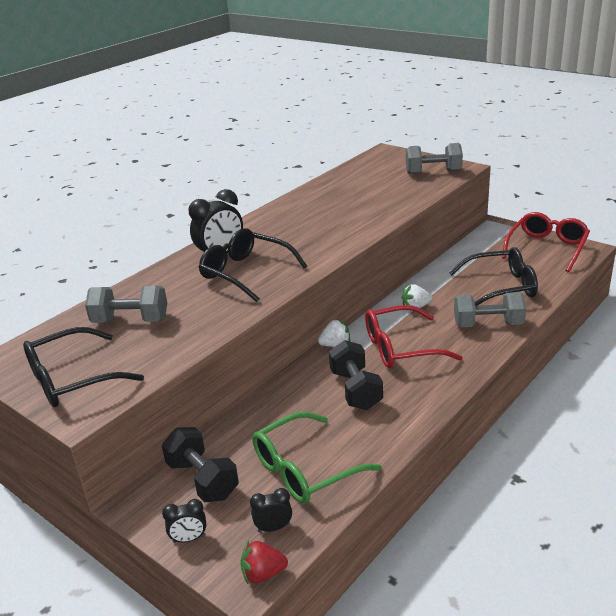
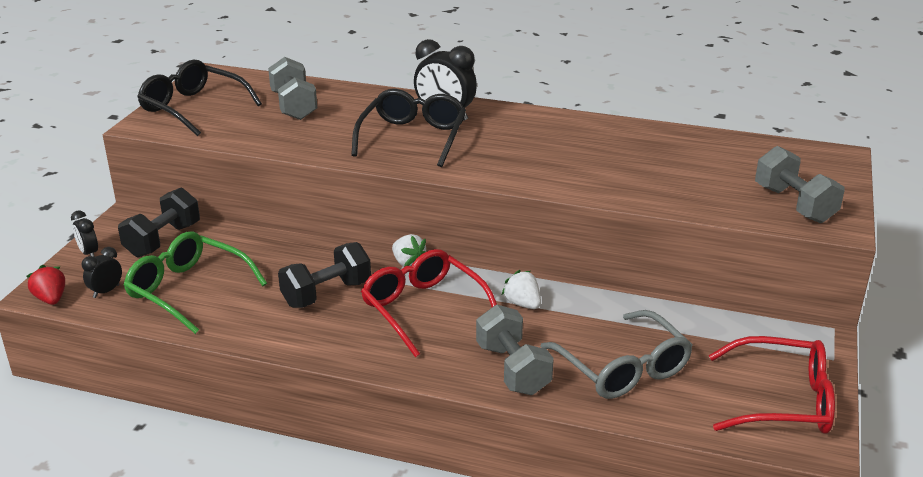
camera: 65 degrees right, 0 degrees up
black clock [250,488,292,533] -> black clock turned 105 degrees counterclockwise [82,247,122,298]
black glasses [449,247,538,306] -> grey glasses [540,310,693,399]

